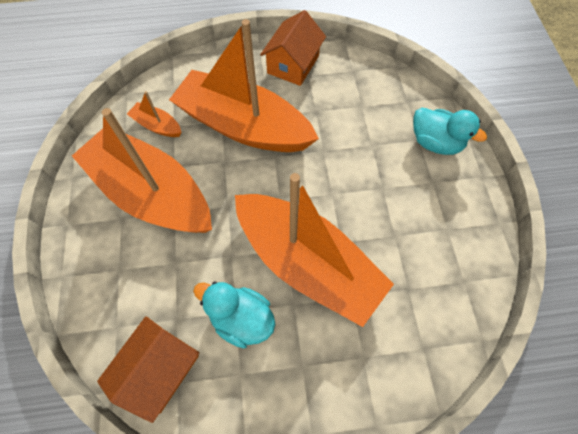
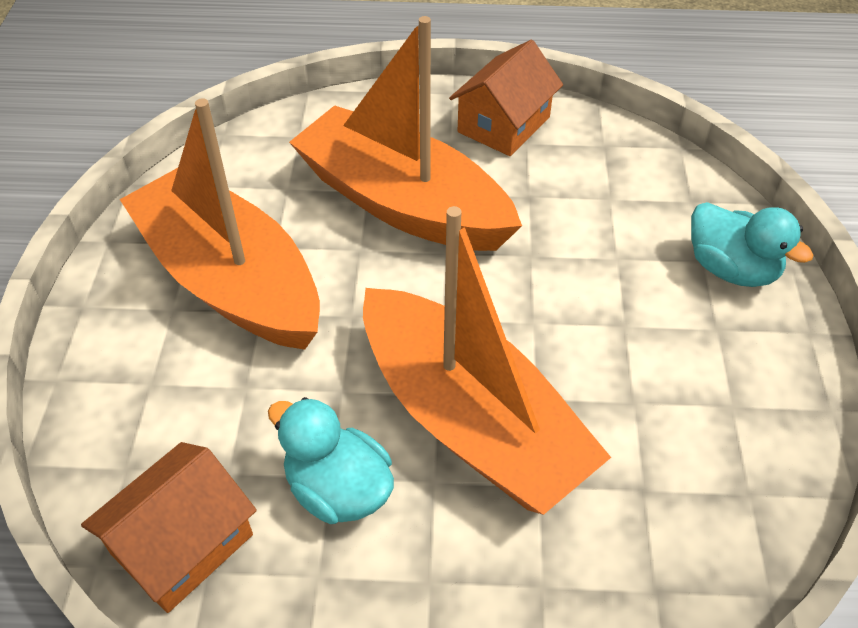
camera: 10 degrees right, 15 degrees down
orange boat [127,91,181,137] -> none

